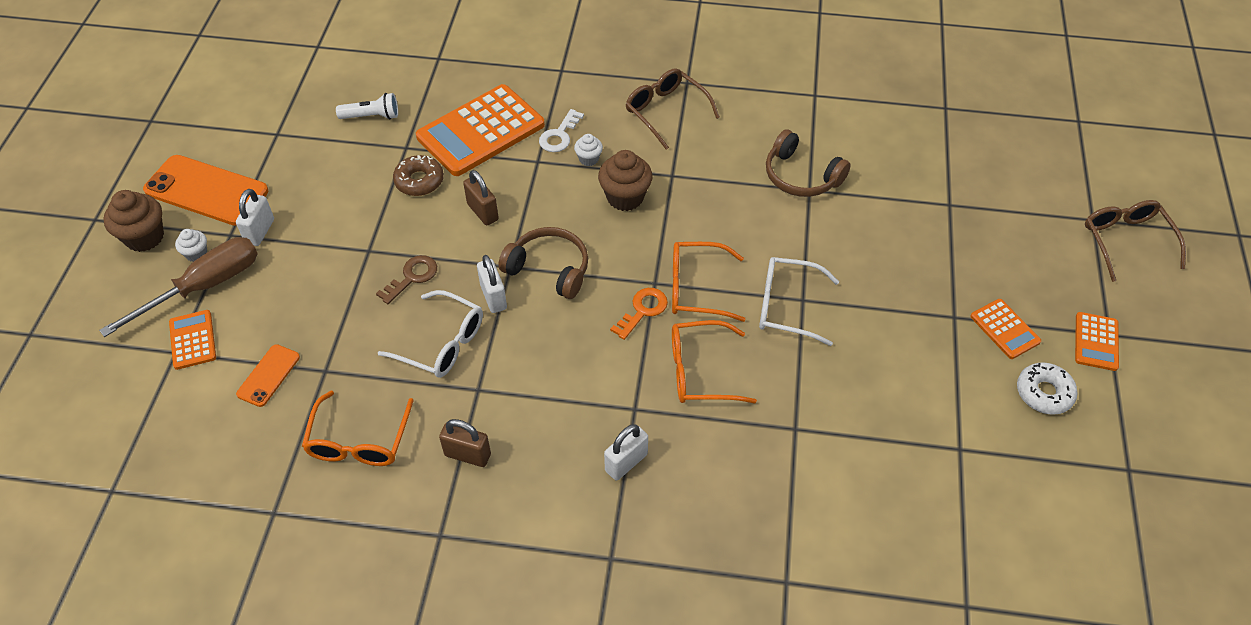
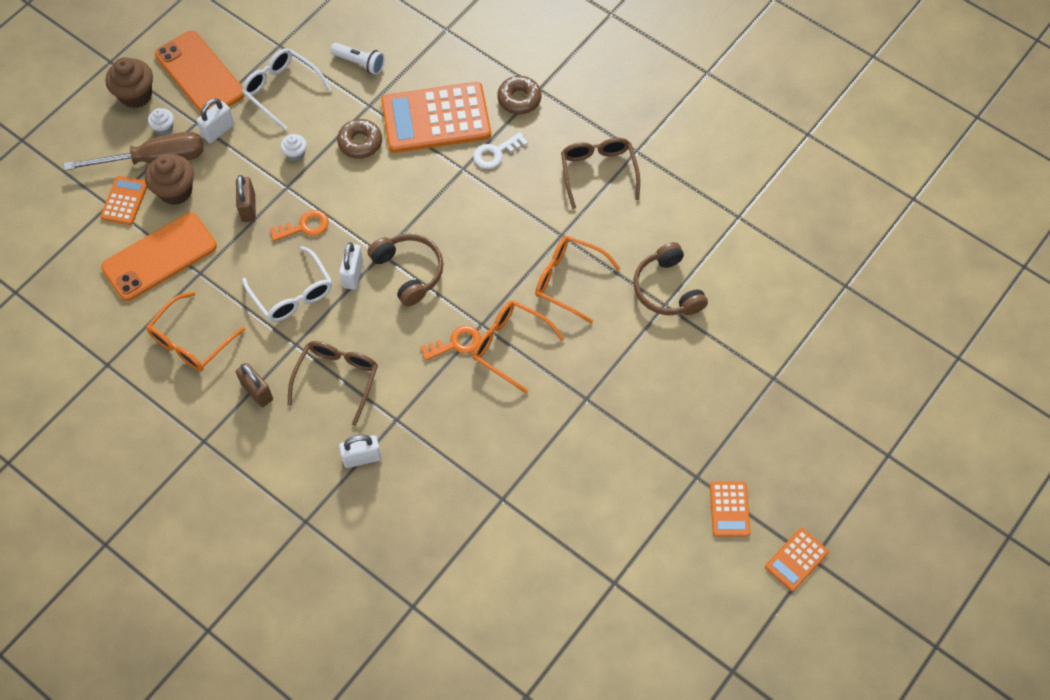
camera: 30 degrees right, 10 degrees up
orange phone [236,344,300,407] -> orange phone [101,212,217,301], size x1.94
brown key [376,255,437,304] -> orange key [270,210,329,241]
brown padlock [463,170,499,226] -> brown padlock moved to [236,175,256,222]
white cupcake [574,134,603,166] -> white cupcake moved to [281,134,307,161]
brown cupcake [598,150,653,211] -> brown cupcake moved to [145,154,194,205]
orange glasses [672,320,757,403] -> orange glasses moved to [535,236,620,323]
white glasses [759,257,839,346] -> white glasses moved to [242,48,331,130]
white donut [1017,362,1078,415] -> none
brown glasses [1085,200,1186,282] -> brown glasses moved to [288,341,378,426]
none -> brown donut [497,76,542,114]

